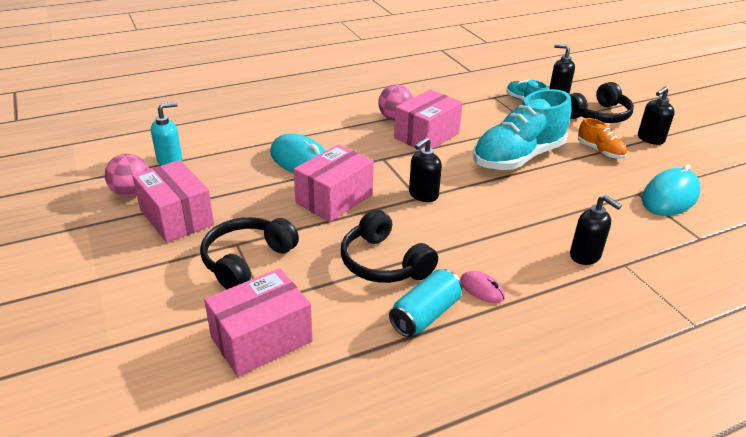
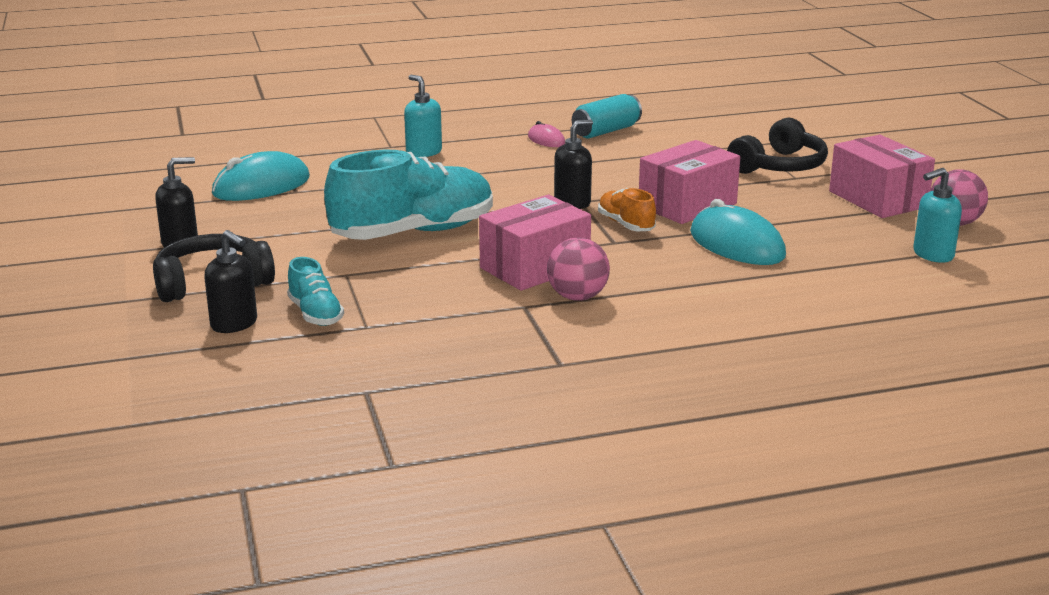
camera: 170 degrees left, 10 degrees down
pink box [204,268,313,377] -> none
black headphones [341,209,438,283] -> none
black soap dispenser [570,195,622,265] -> turquoise soap dispenser [404,75,442,157]
orange shoe [578,118,627,159] -> orange shoe moved to [598,188,656,231]

